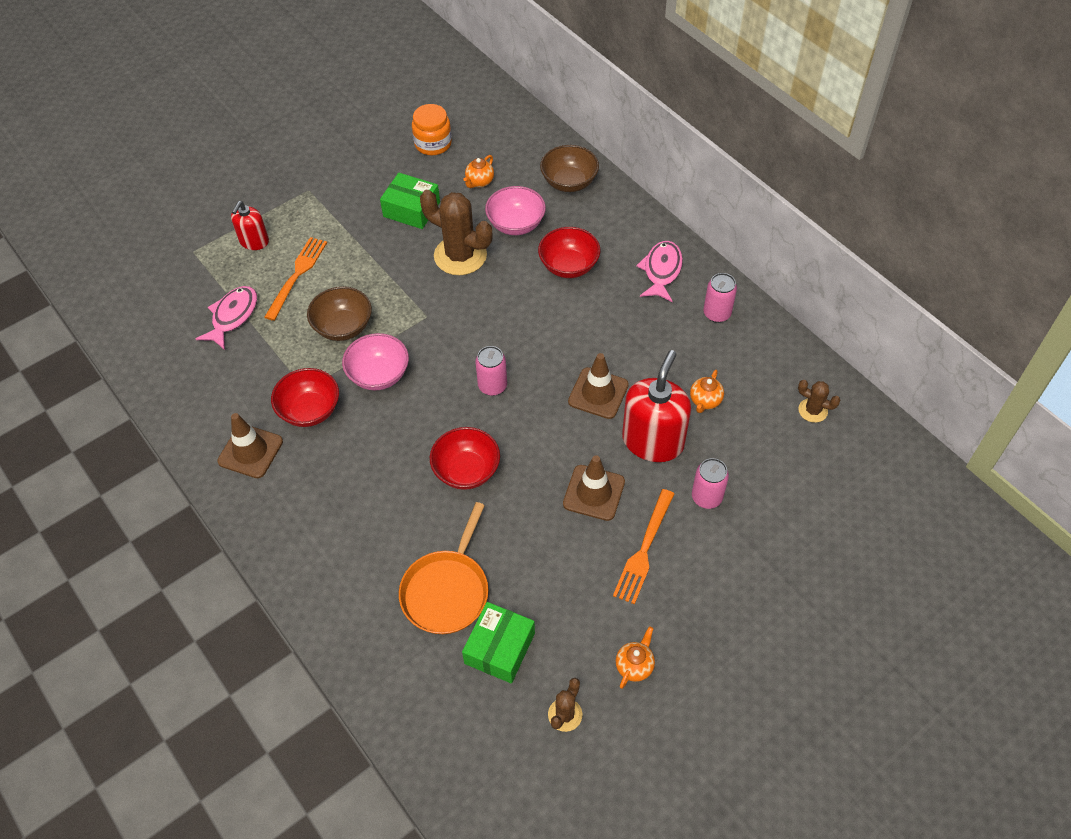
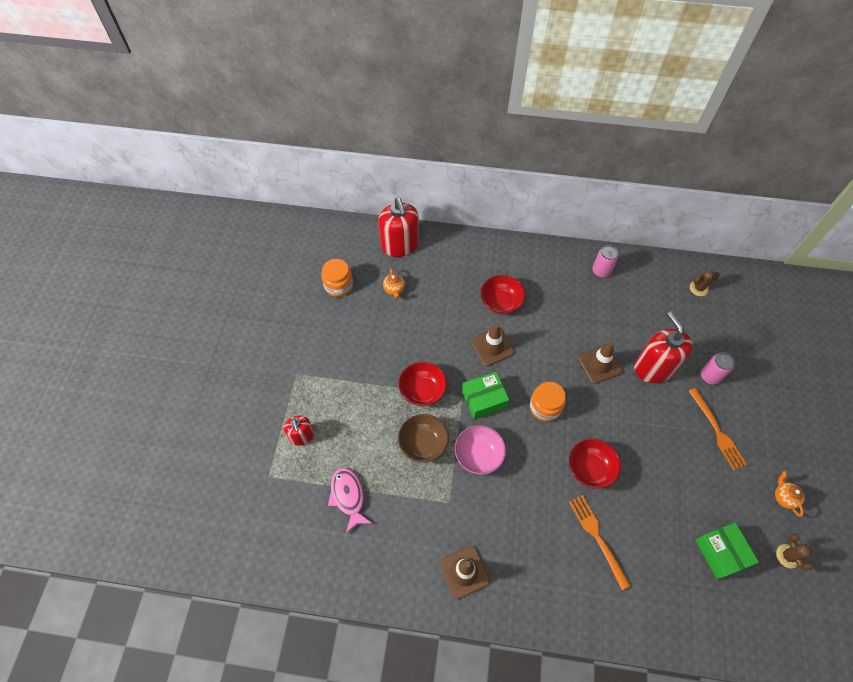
camera: 45 degrees left, 5 degrees up
orange fork [264,237,327,321] -> orange fork moved to [569,495,631,590]
red bowl [271,368,339,427] -> red bowl moved to [398,361,447,406]
green box [380,173,440,229] -> green box moved to [462,372,509,419]
orange pan [399,502,488,634] -> none
brown cactus [420,190,493,275] -> none
pink can [475,346,507,396] -> orange jar [530,382,566,422]
pink bowl [485,186,546,235] -> none
brown bowl [540,145,599,192] -> none
brown traffic cone [563,455,625,521] -> brown traffic cone moved to [471,324,514,366]
pink fish [636,241,683,302] -> none
orange teapot [690,370,724,413] -> none
none -> red soap dispenser [378,198,419,257]

